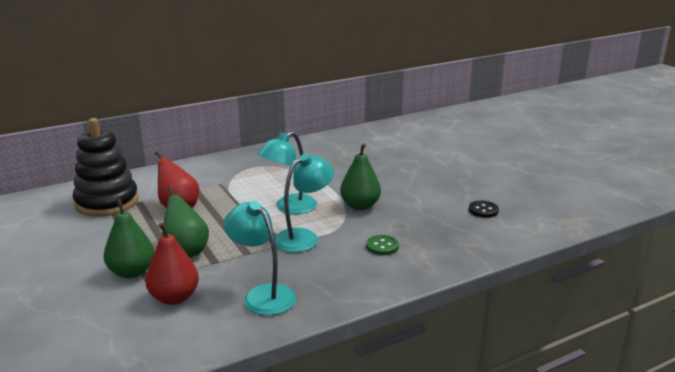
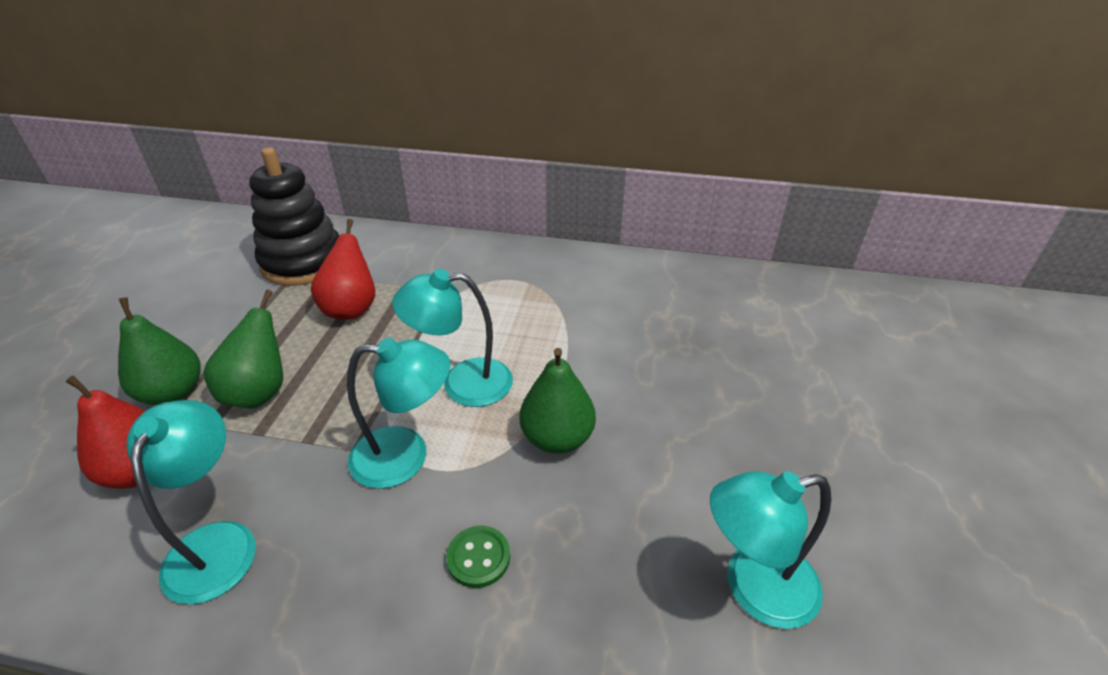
camera: 40 degrees right, 15 degrees up
black button [469,200,499,218] -> turquoise lamp [710,471,831,629]

